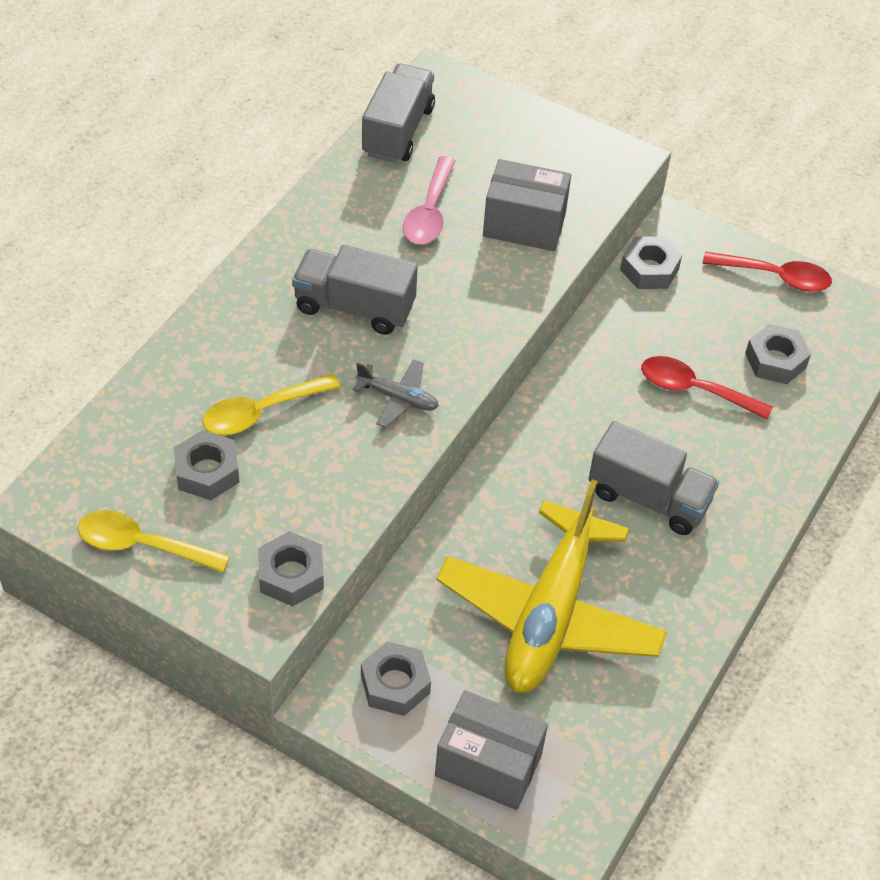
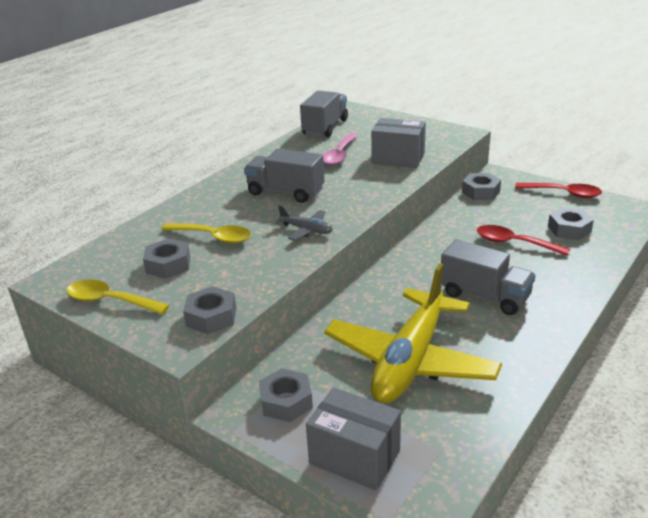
camera: 10 degrees right, 20 degrees down
yellow spoon [202,374,341,435] -> yellow spoon turned 135 degrees counterclockwise [161,223,251,244]

